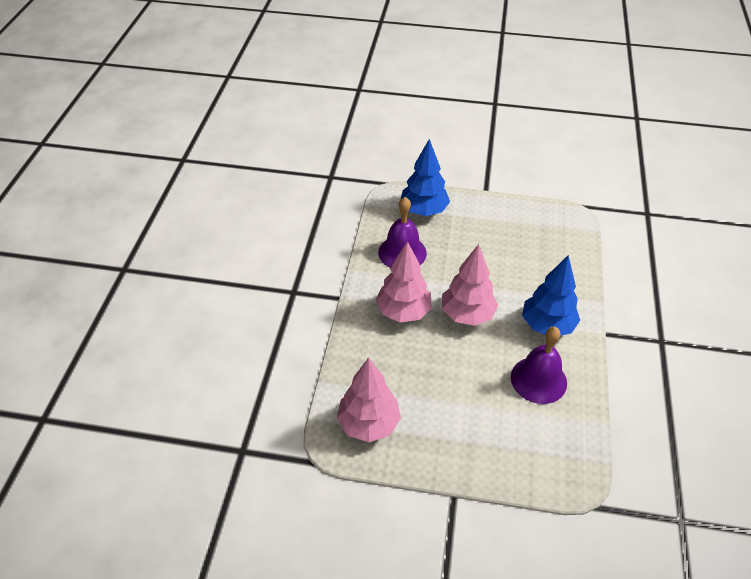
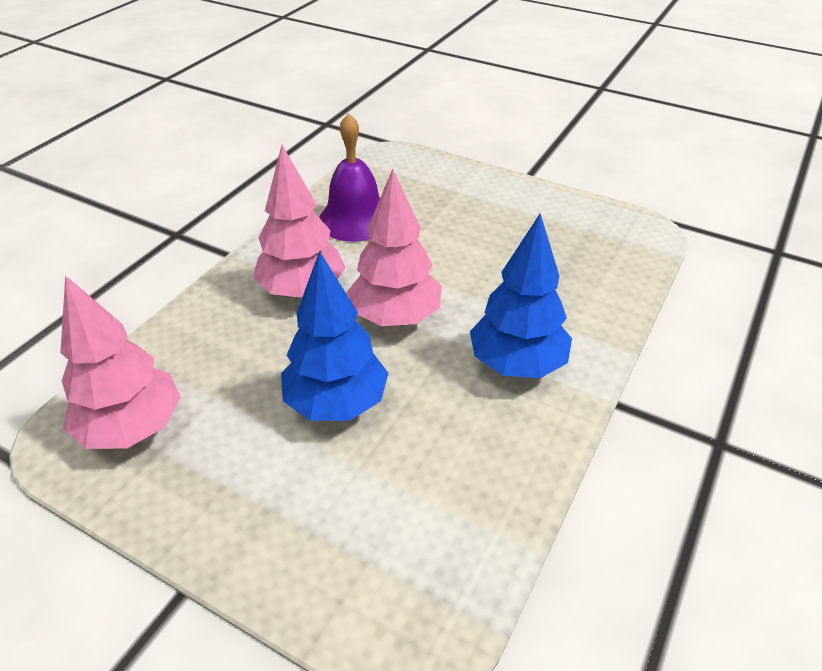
camera: 20 degrees right, 5 degrees down
blue tree [401,139,450,216] -> blue tree moved to [281,251,388,421]
purple bell [511,327,567,404] -> none

